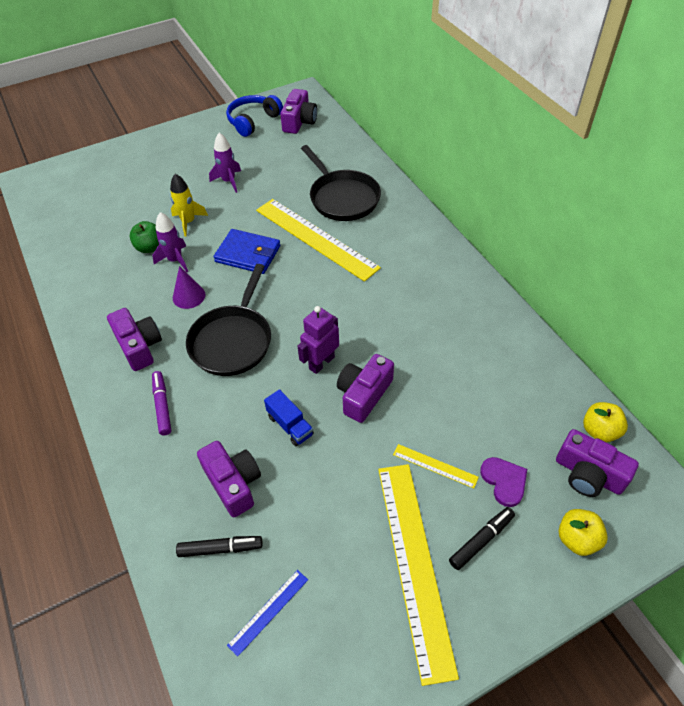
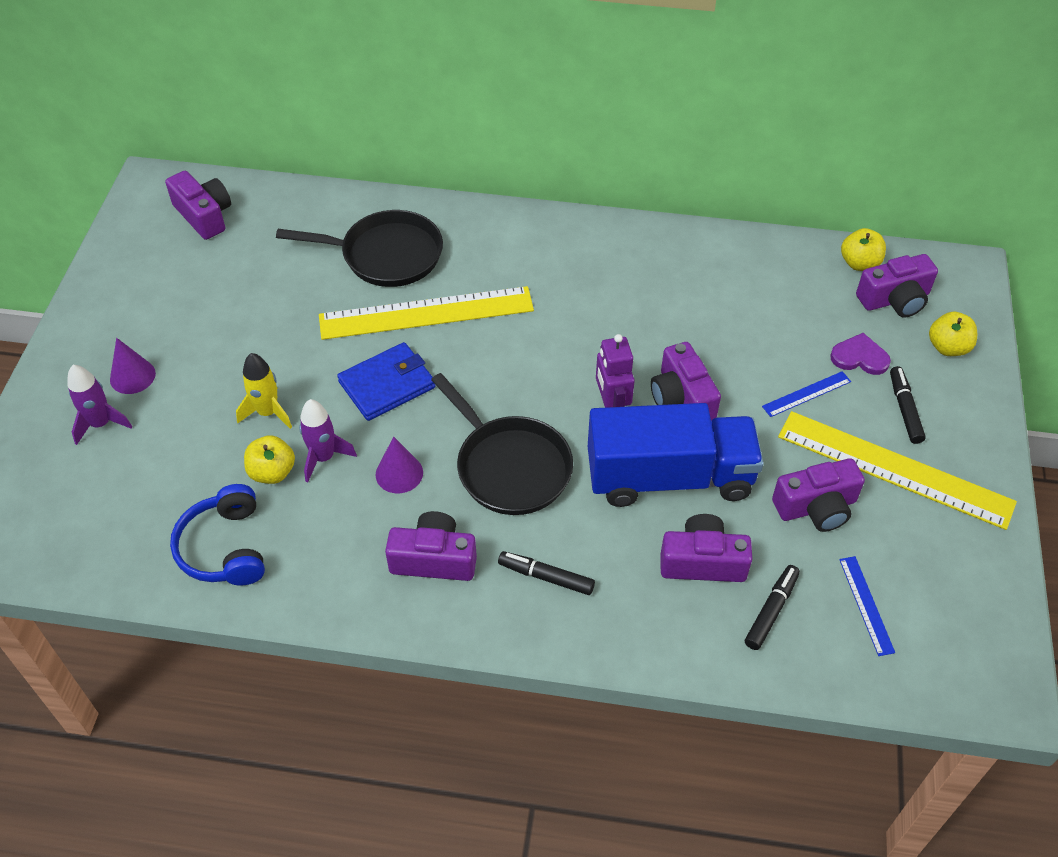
camera: 55 degrees left, 0 degrees up
green apple [130,221,159,253] -> yellow apple [244,435,295,484]
purple marker [152,371,171,435] -> black marker [498,551,595,595]
purple rocket [209,133,241,193] -> purple rocket moved to [67,365,132,445]
blue headphones [226,95,283,137] -> blue headphones moved to [170,484,265,585]
blue truck [264,389,314,446] -> blue truck [588,403,764,507], size x2.43
yellow ruler [393,444,479,488] -> blue ruler [762,371,851,417]
none -> purple cone [110,338,156,394]
none -> purple camera [772,458,865,532]

